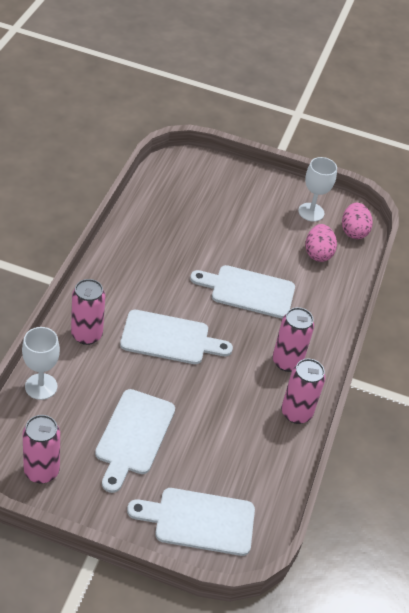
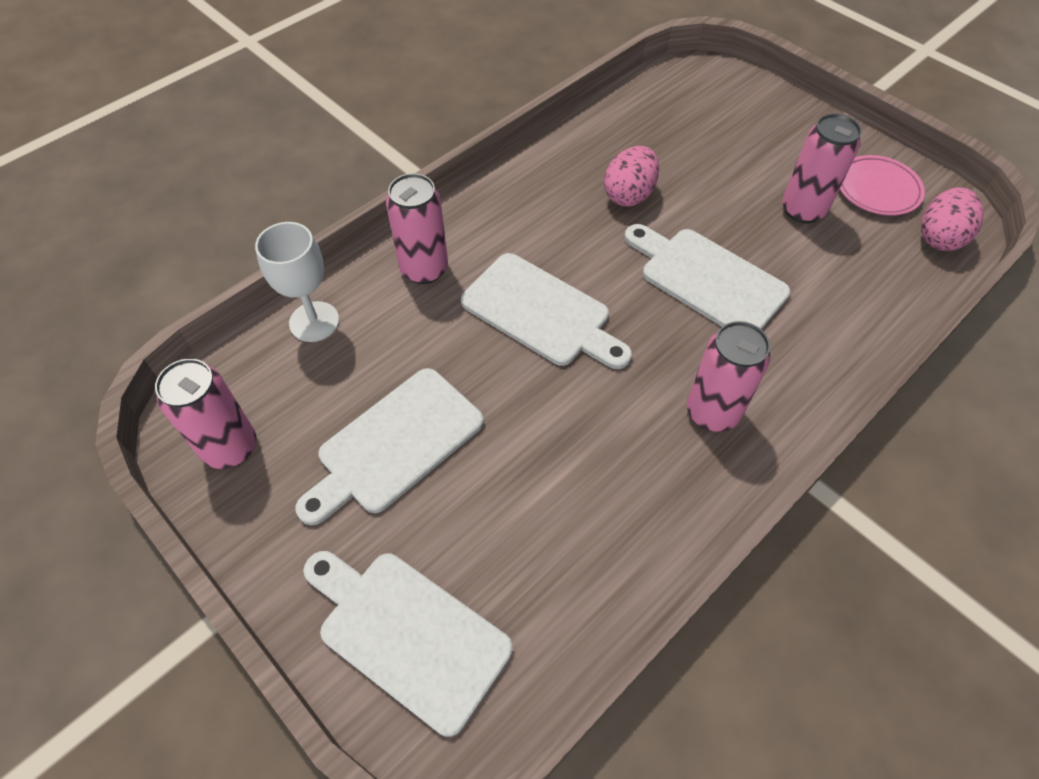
camera: 35 degrees right, 10 degrees up
pink can [281,358,325,424] -> pink can moved to [782,114,862,223]
white goblet [298,157,337,222] -> pink plate [840,155,925,216]
pink egg [306,224,337,262] -> pink egg moved to [604,146,659,206]

